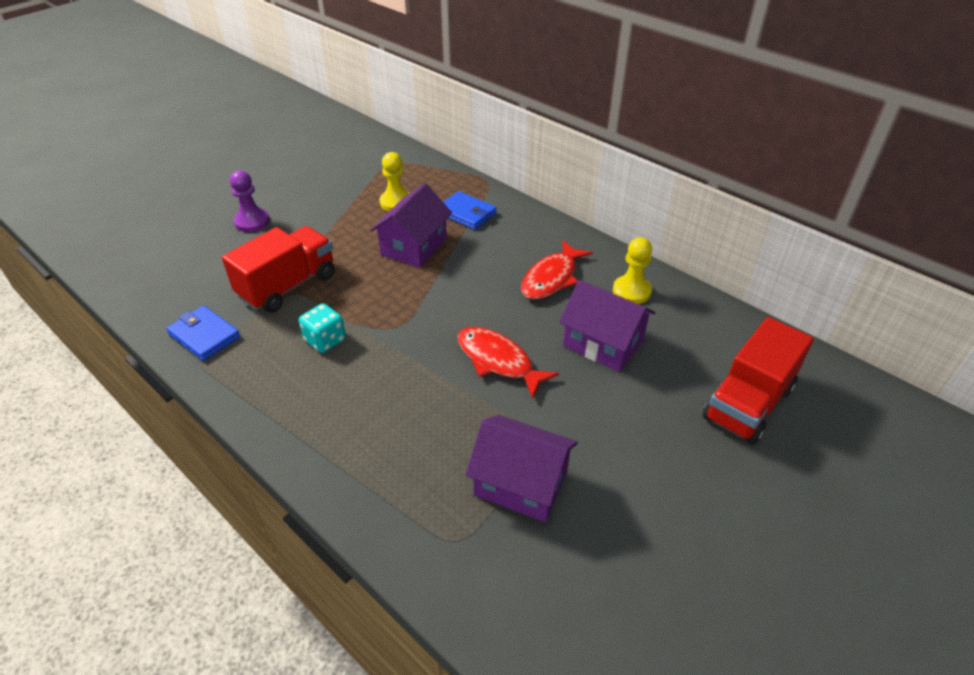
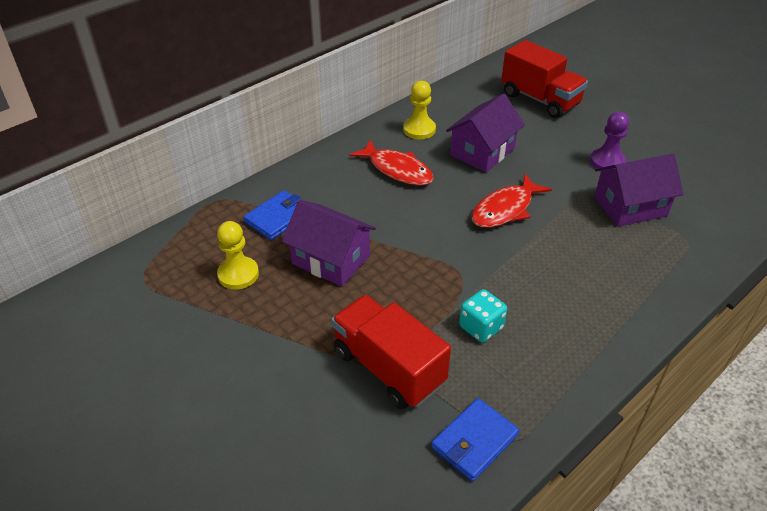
camera: 85 degrees left, 0 degrees up
purple pawn [230,171,270,232] -> purple pawn moved to [590,112,629,171]
purple house [465,415,578,522] -> purple house turned 45 degrees clockwise [594,154,684,227]

